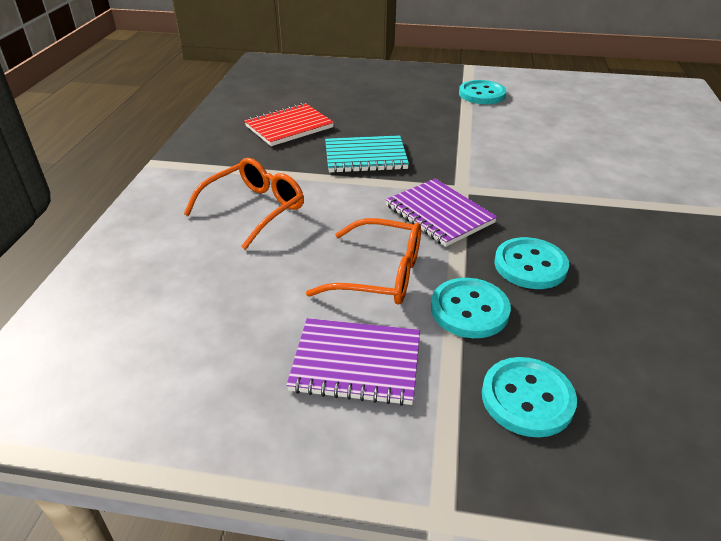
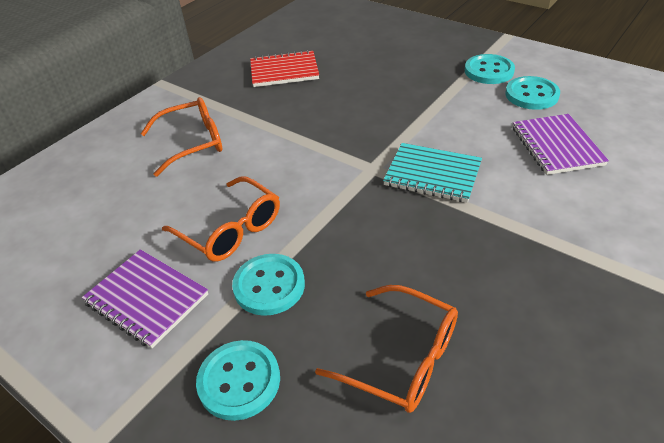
camera: 30 degrees right, 5 degrees up
turquoise notebook [325,135,409,173] -> turquoise notebook moved to [383,143,482,203]
purple notebook [386,179,497,247] -> purple notebook moved to [513,114,609,175]
turquoise button [494,237,569,289] -> turquoise button moved to [505,76,560,110]
none -> orange glasses [315,285,458,413]

